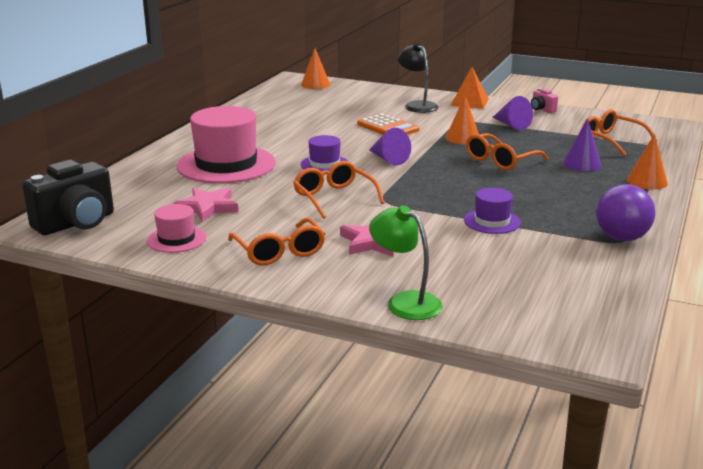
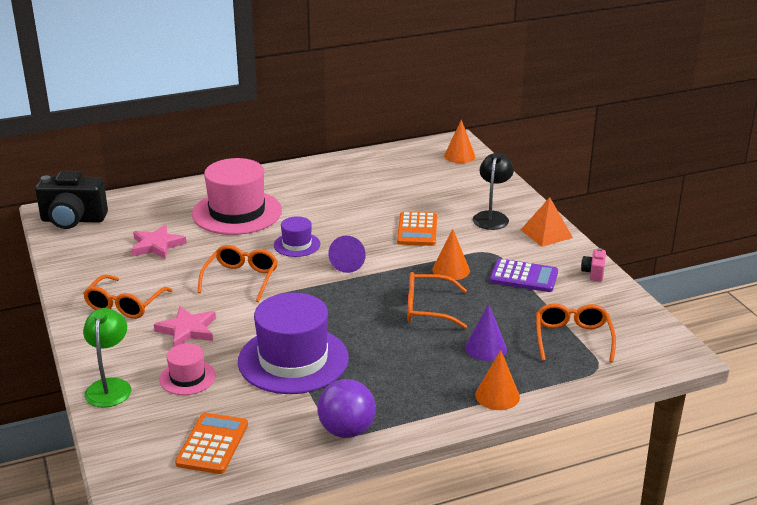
camera: 45 degrees right, 5 degrees up
pink hat [147,204,206,253] -> pink hat moved to [159,344,216,395]
purple hat [464,188,521,234] -> purple hat [238,292,349,394], size x2.01
purple cone [493,96,533,130] -> purple calculator [490,259,558,292]
none -> orange calculator [175,413,248,474]

